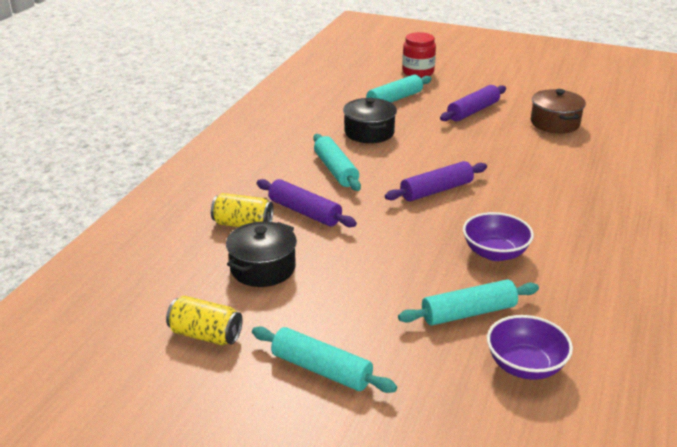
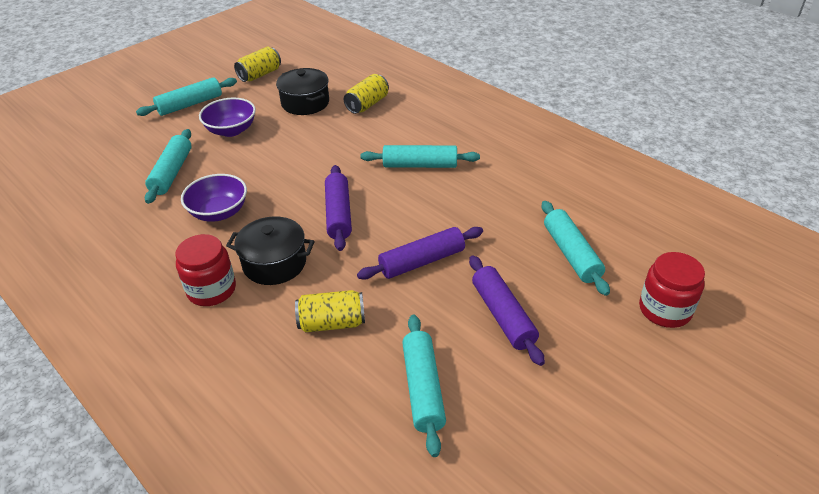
camera: 115 degrees right, 10 degrees up
purple rolling pin [257,179,357,227] -> purple rolling pin moved to [357,227,483,280]
black pot [343,98,397,143] -> black pot moved to [226,216,314,285]
purple bowl [487,315,573,380] -> purple bowl moved to [199,97,256,137]
brown pot [531,89,586,133] -> turquoise rolling pin [402,315,446,457]
none -> red jar [175,234,236,306]
none -> yellow can [295,290,365,333]

